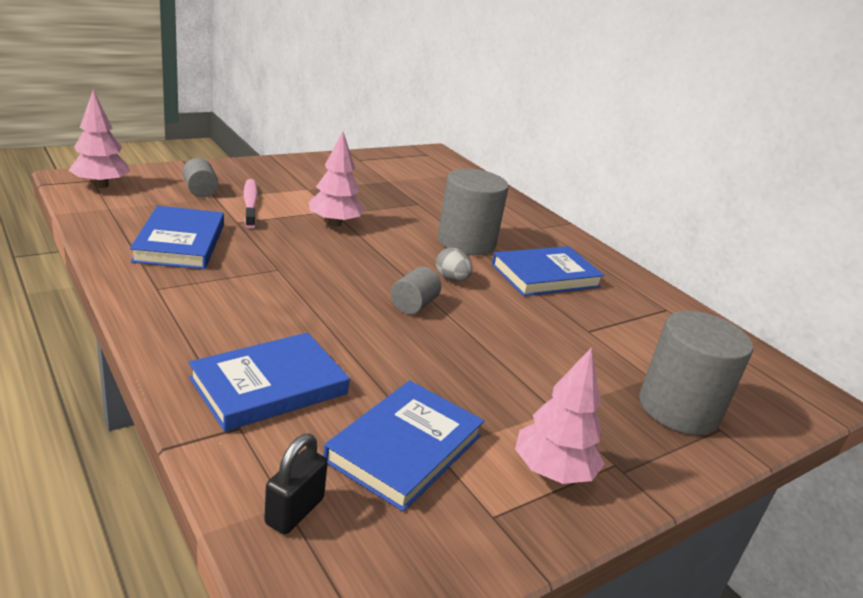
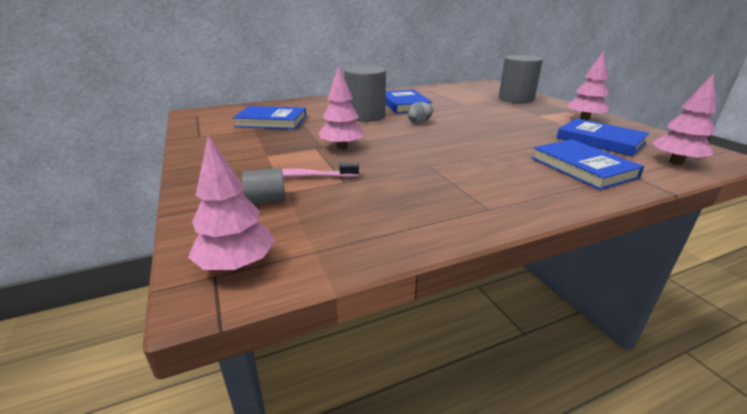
camera: 75 degrees left, 0 degrees up
blue book [130,206,224,269] -> blue book moved to [233,106,306,129]
black padlock [264,434,328,534] -> pink tree [652,73,716,165]
grey cylinder [391,267,441,314] -> none

